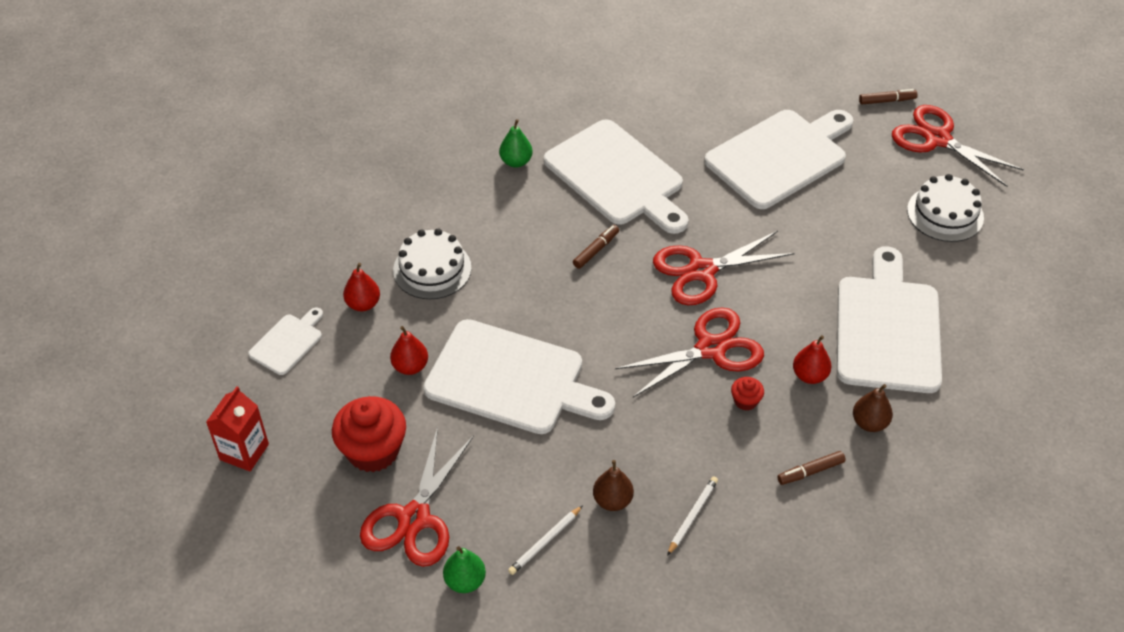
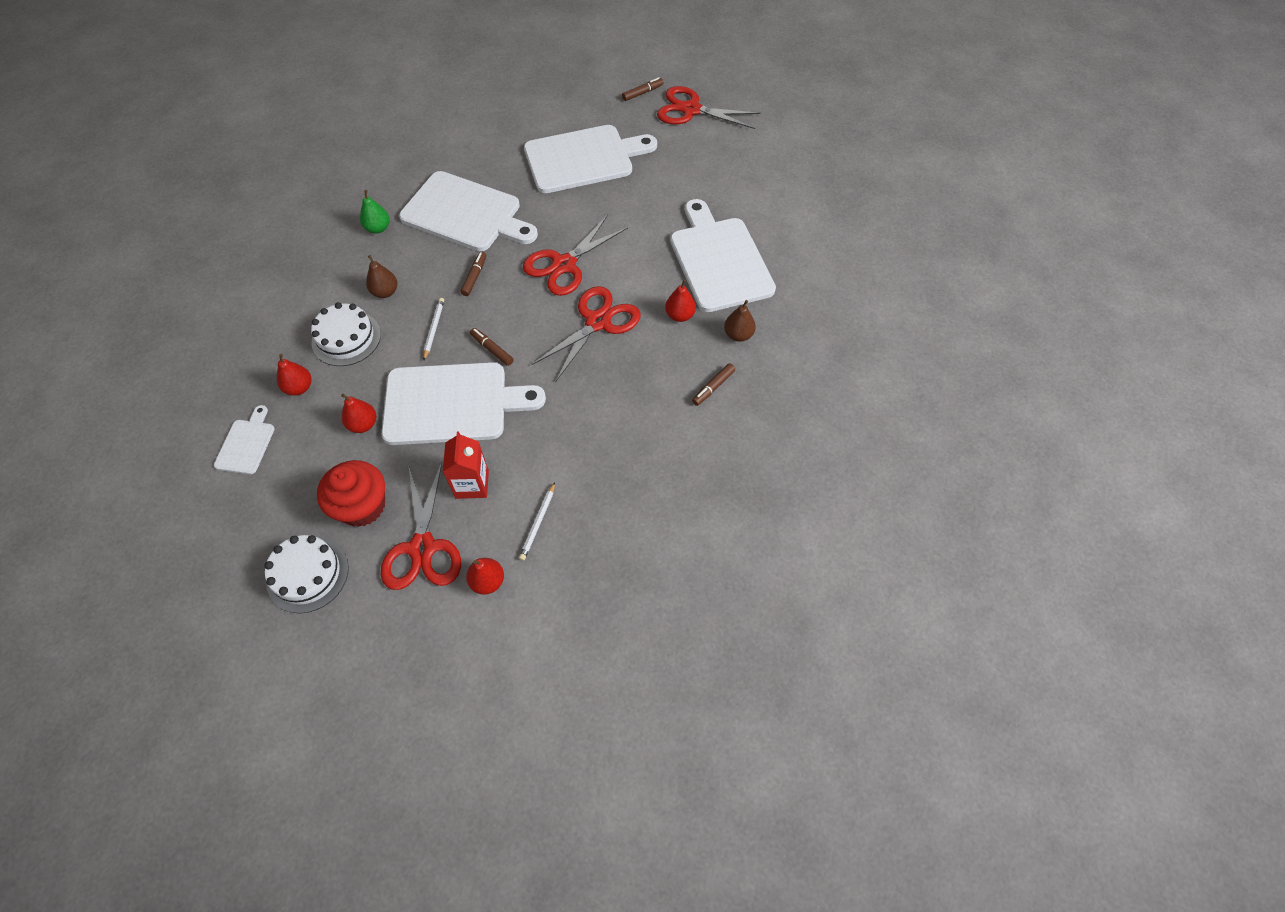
camera: 25 degrees left, 10 degrees up
red carton [206,386,269,472] -> red carton moved to [443,431,489,499]
green pear [443,546,486,593] -> red pear [466,558,504,595]
brown pear [593,460,634,511] -> brown pear moved to [366,255,397,298]
white pencil [667,477,718,556] -> white pencil moved to [423,298,444,360]
white cutting board [704,110,853,209] -> white cutting board turned 45 degrees clockwise [524,125,657,193]
red cupcake [731,377,764,411] -> none
white cake [907,174,984,242] -> white cake moved to [264,535,349,613]
none -> brown marker [470,328,514,366]

